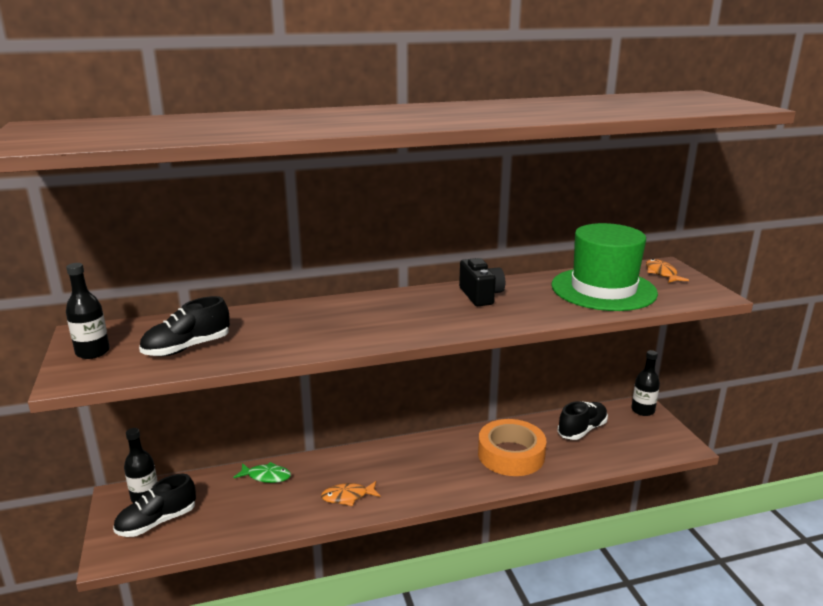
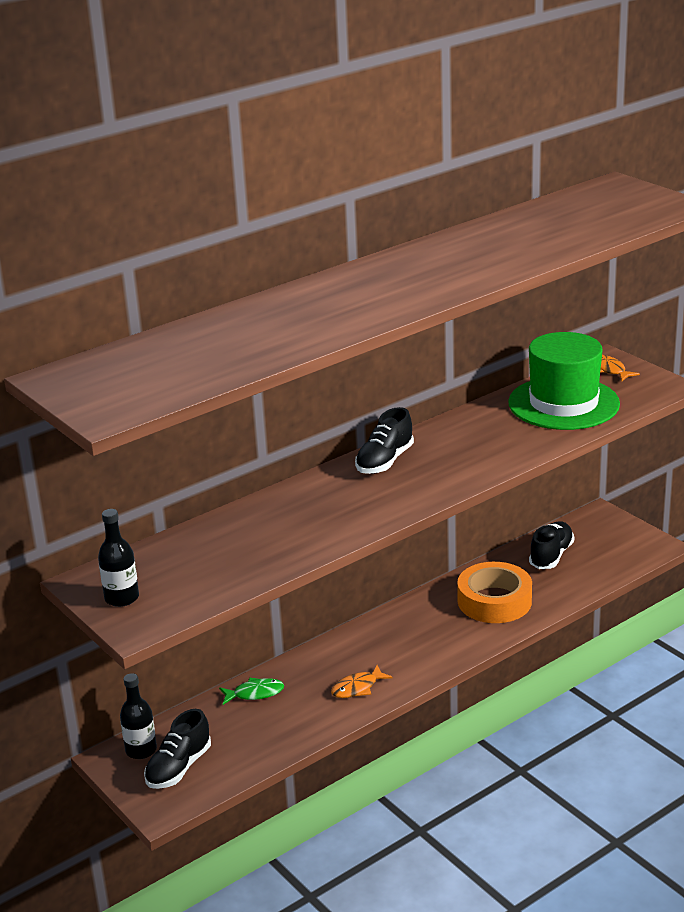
camera: 20 degrees left, 5 degrees up
black shoe [139,296,230,357] -> black shoe moved to [355,407,414,474]
black camera [459,258,505,306] -> none
black bottle [631,350,660,416] -> none

